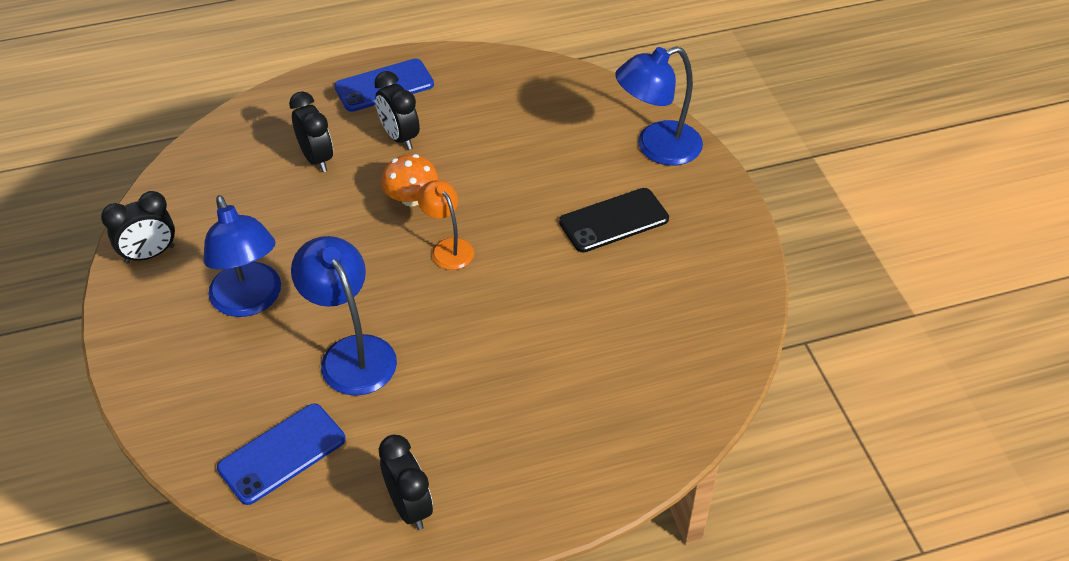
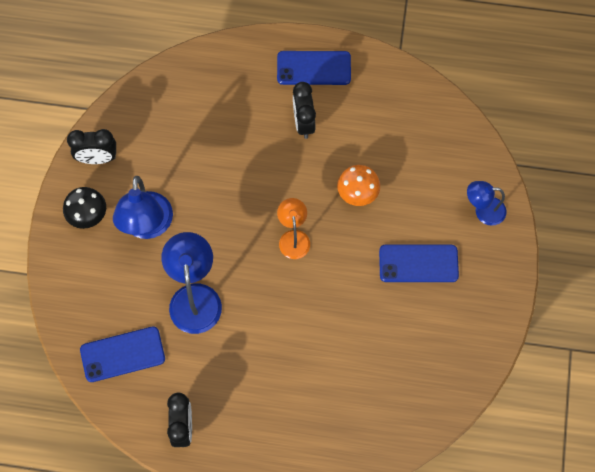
camera: 25 degrees right, 20 degrees up
black clock [289,91,333,172] -> none
orange mushroom [381,154,439,206] -> orange mushroom moved to [337,165,380,206]
black phone [559,188,669,253] -> blue phone [379,245,459,282]
blue lamp [615,46,703,166] -> blue lamp [467,181,507,226], size x0.61
none -> black mushroom [63,187,106,229]

